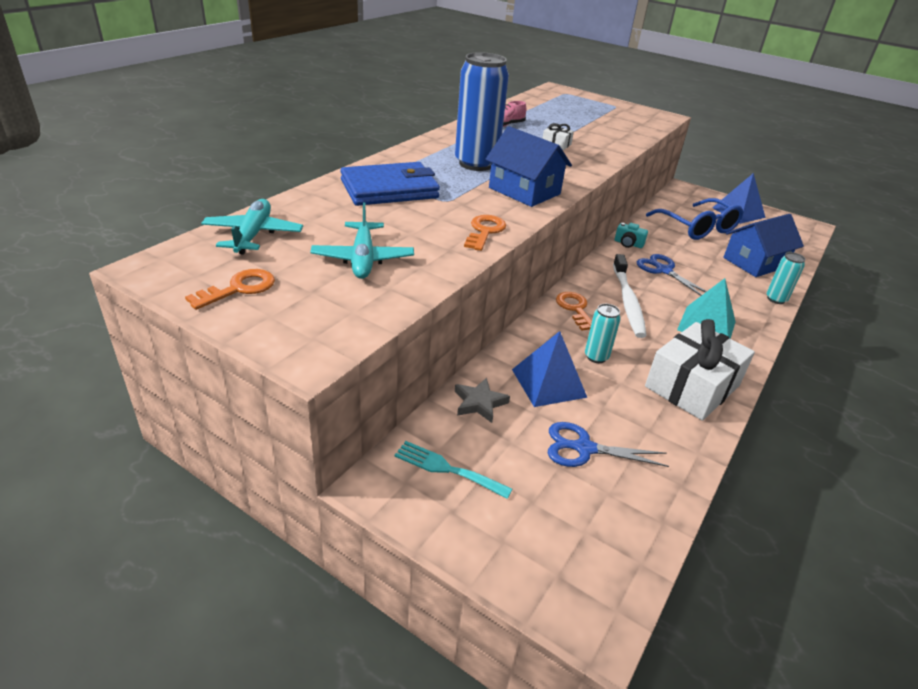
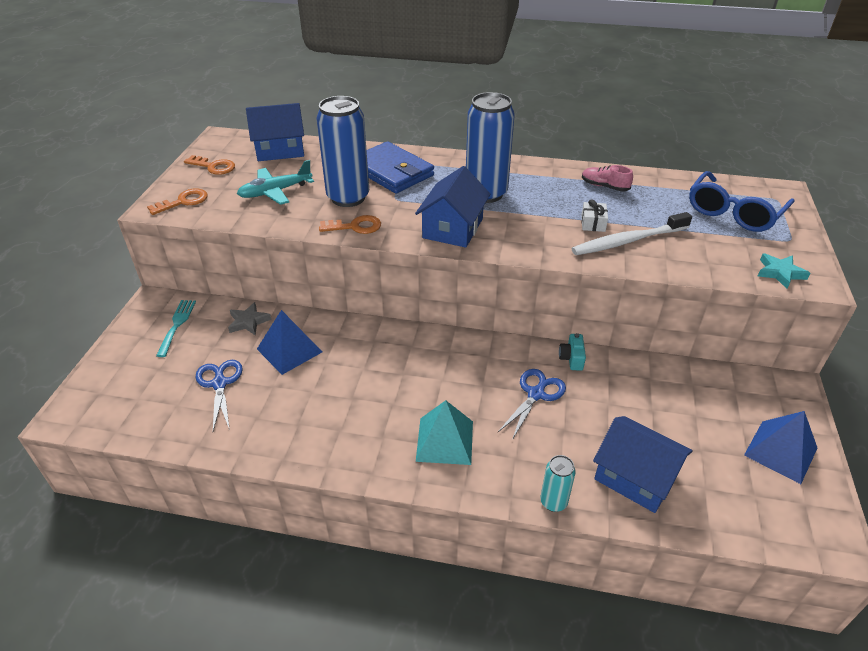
camera: 70 degrees right, 5 degrees up
turquoise plane [201,199,303,255] -> blue house [246,103,304,161]
orange key [556,292,592,331] -> orange key moved to [147,189,208,215]
turquoise can [585,304,621,363] -> none
white toothbrush [613,254,647,338] -> white toothbrush moved to [572,212,692,255]
white gift [645,319,755,421] -> none
blue glasses [646,198,743,240] -> blue glasses moved to [689,171,795,232]
none -> blue can [316,96,369,207]
none -> turquoise star [758,253,810,289]

